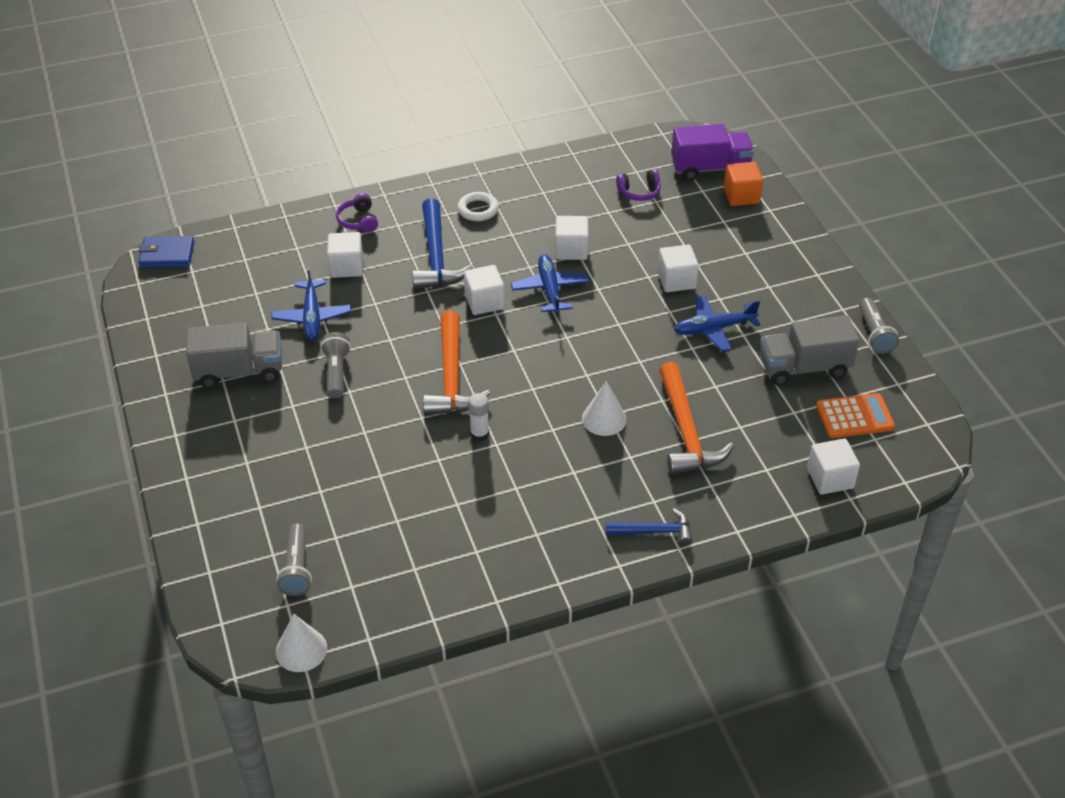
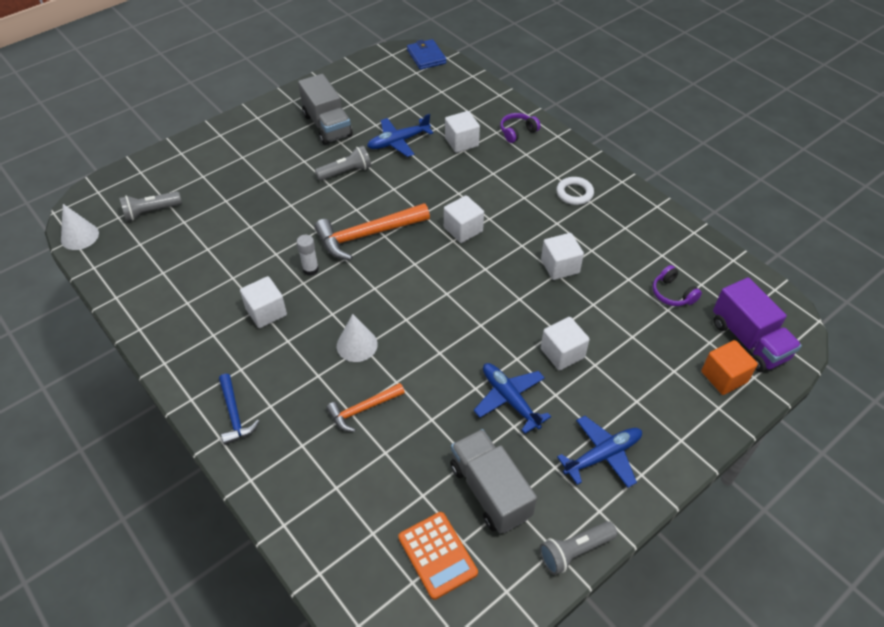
camera: 70 degrees right, 5 degrees up
blue hammer [412,198,473,289] -> none
blue plane [511,254,589,314] -> blue plane moved to [557,416,642,488]
orange hammer [659,362,734,475] -> orange hammer [326,383,405,432], size x0.58
white cube [807,439,860,495] -> white cube moved to [240,276,287,328]

